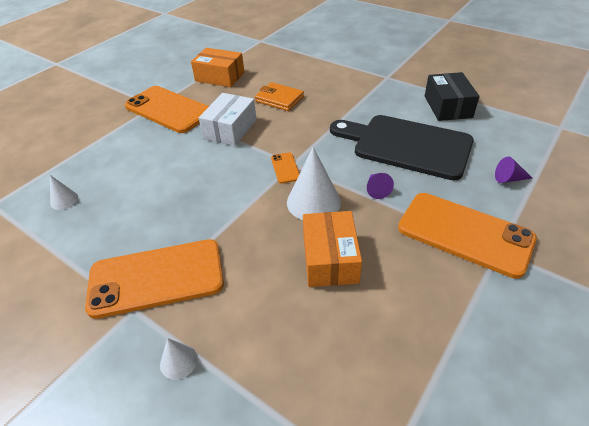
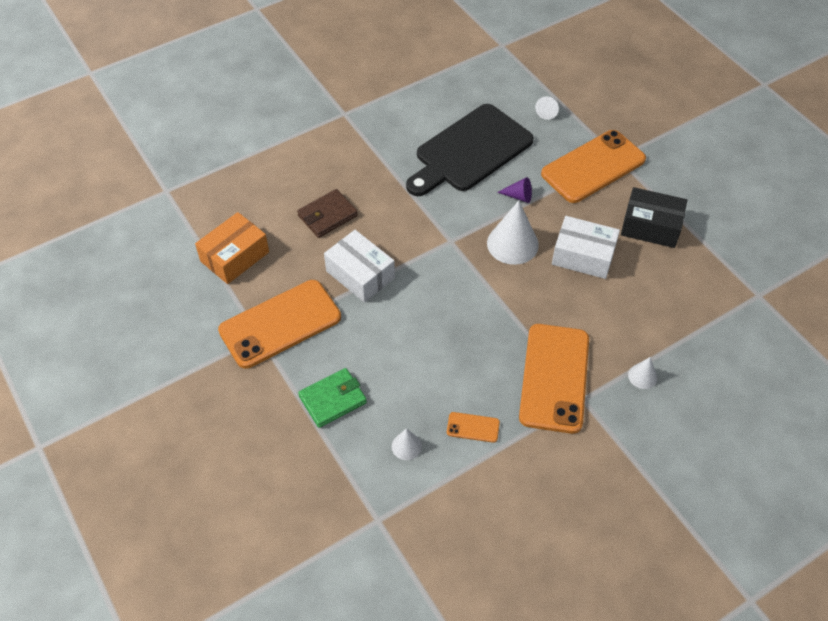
camera: 70 degrees left, 10 degrees up
orange wallet [255,82,304,111] -> brown wallet [297,189,358,238]
orange phone [271,152,300,184] -> orange phone moved to [447,412,500,443]
orange box [303,211,362,287] -> white box [552,216,620,279]
black box [425,72,480,121] -> black box moved to [621,187,687,248]
purple cone [495,157,533,183] -> white cone [535,96,559,120]
none -> green wallet [298,368,367,428]

